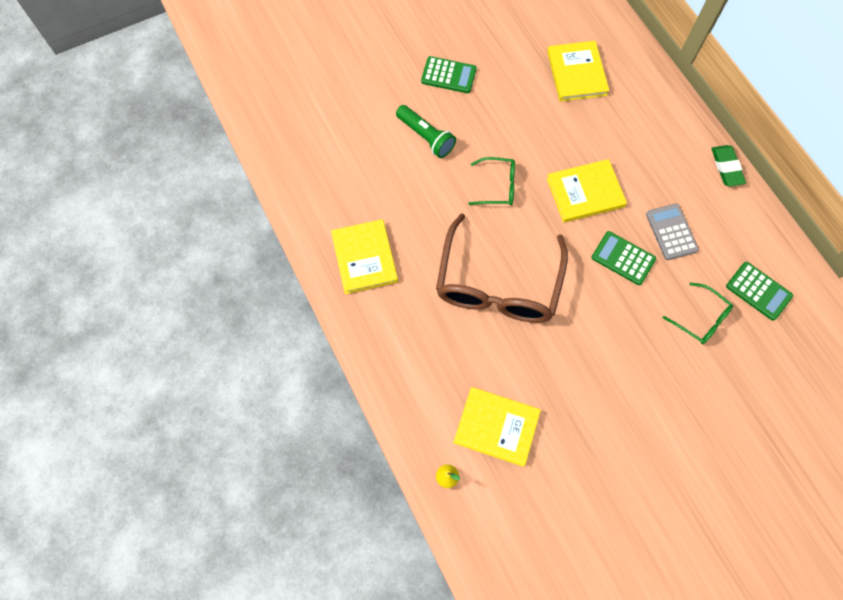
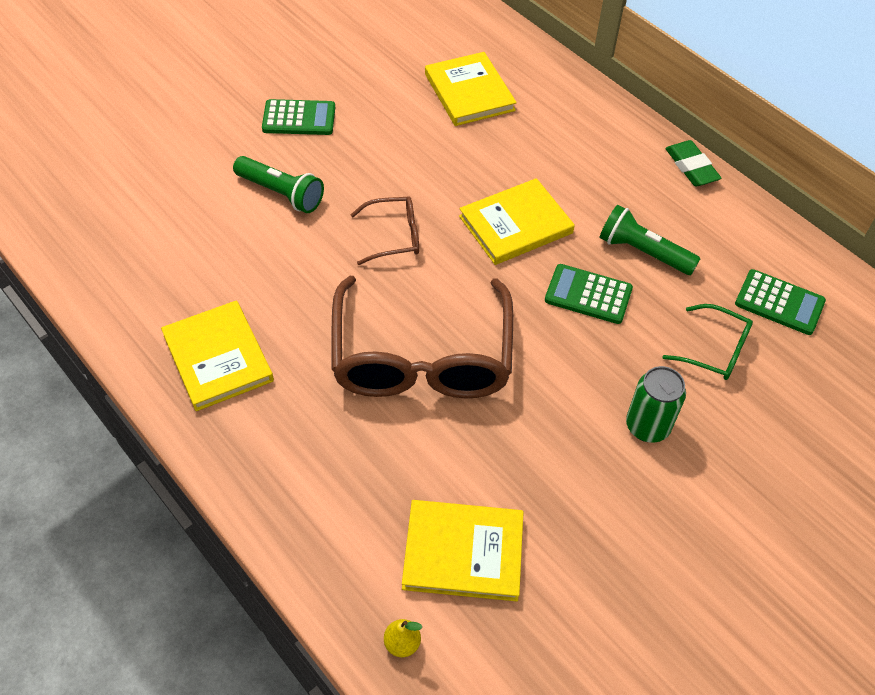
camera: 15 degrees left, 15 degrees down
green glasses [468,157,515,205] -> brown glasses [350,196,419,265]
grey calculator [646,204,699,260] -> green flashlight [600,205,701,275]
none -> green can [626,366,686,443]

